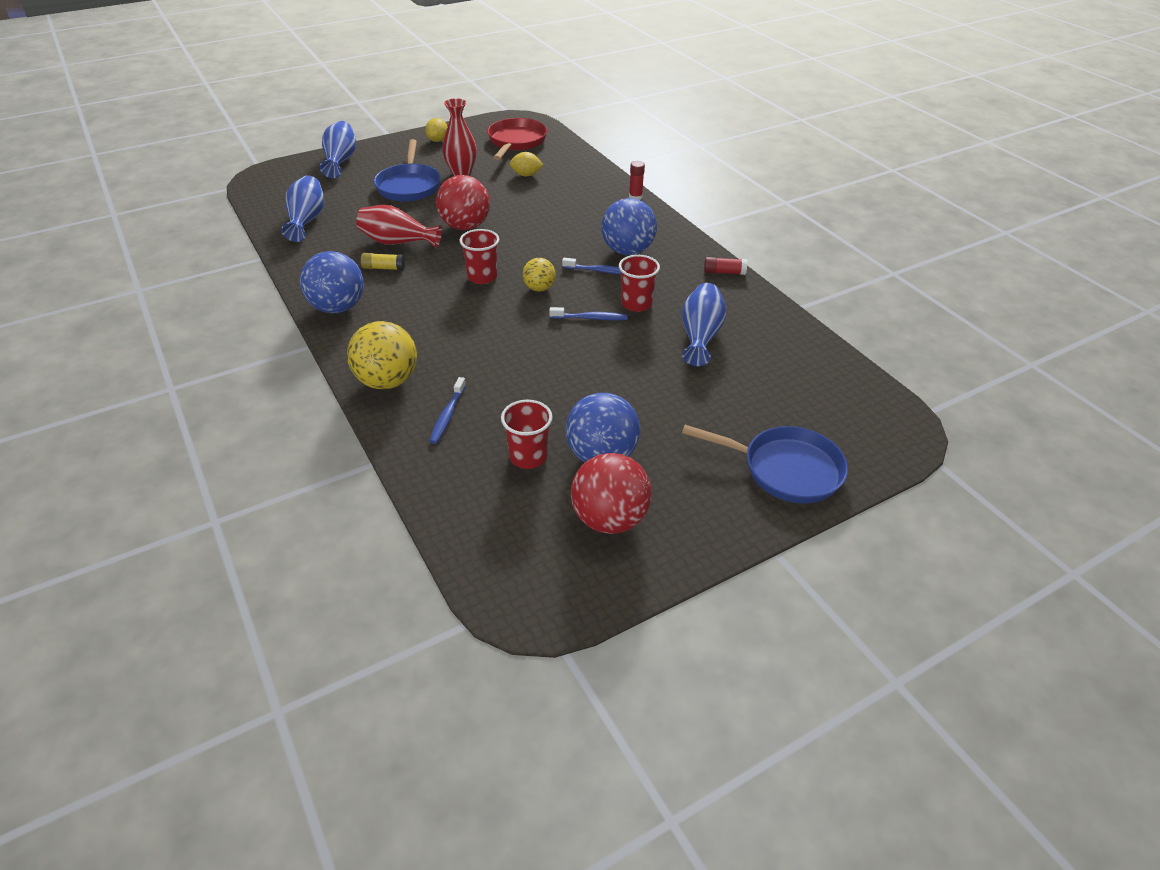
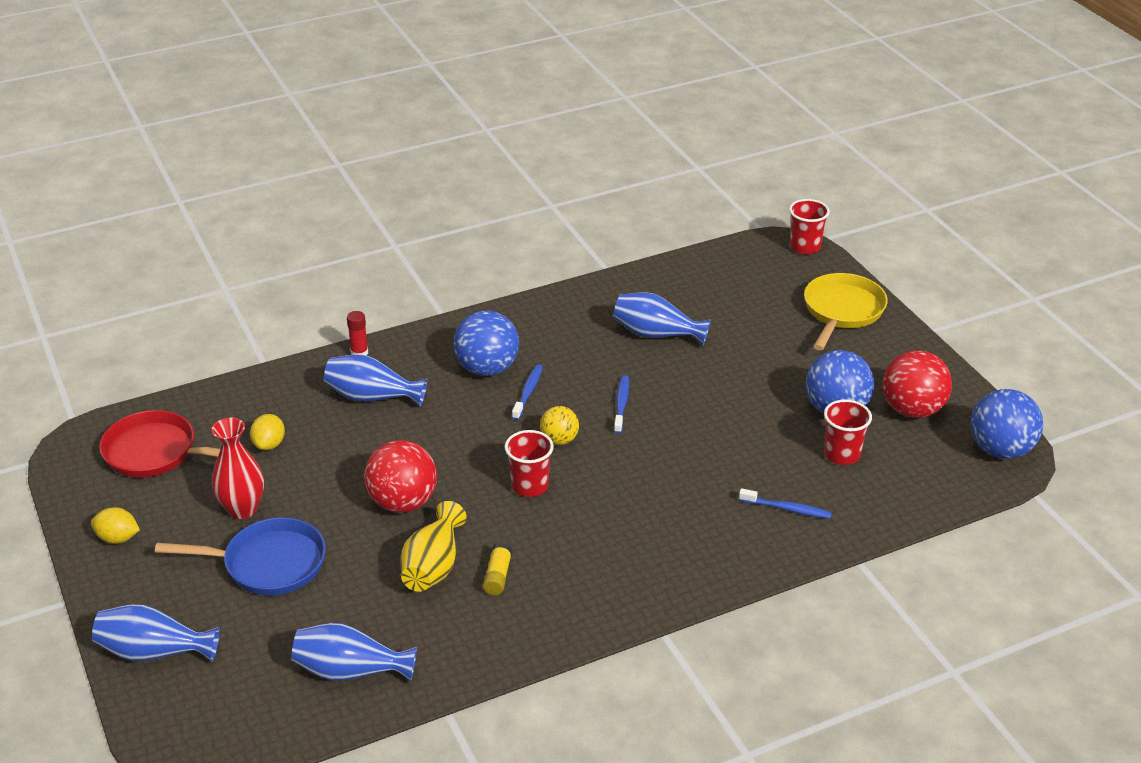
camera: 85 degrees left, 5 degrees down
blue ball [300,251,364,313] -> blue ball moved to [971,389,1043,459]
yellow ball [347,321,417,389] -> none
red vase [356,205,442,249] -> yellow vase [400,501,466,592]
red cup [619,255,660,312] -> red cup moved to [789,199,830,255]
blue pan [682,425,848,503] -> yellow pan [804,273,888,350]
red glue stick [704,257,747,275] -> none
none -> blue vase [324,354,427,407]

